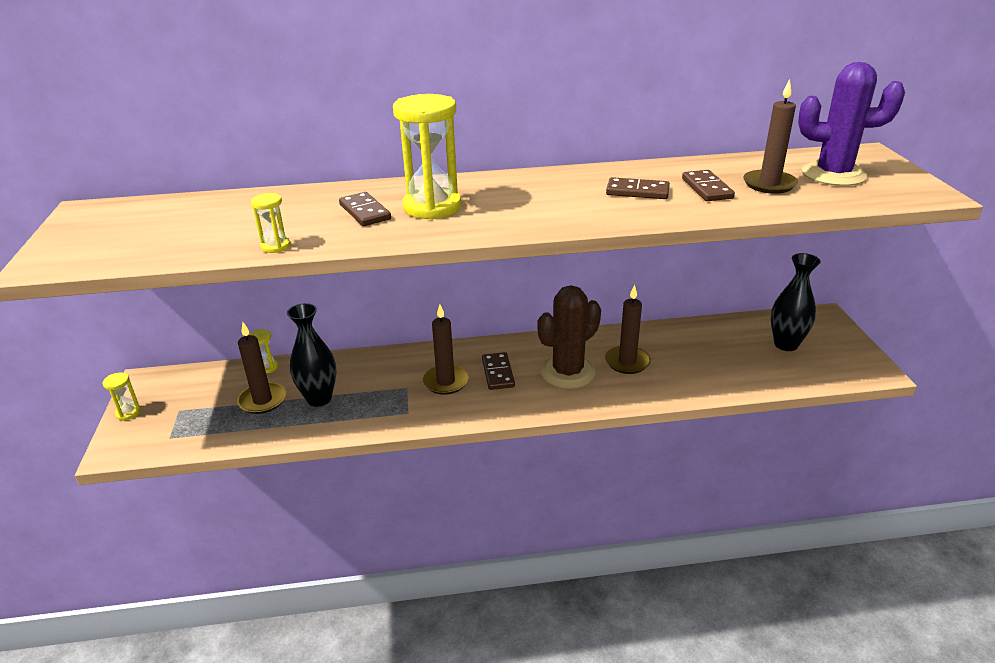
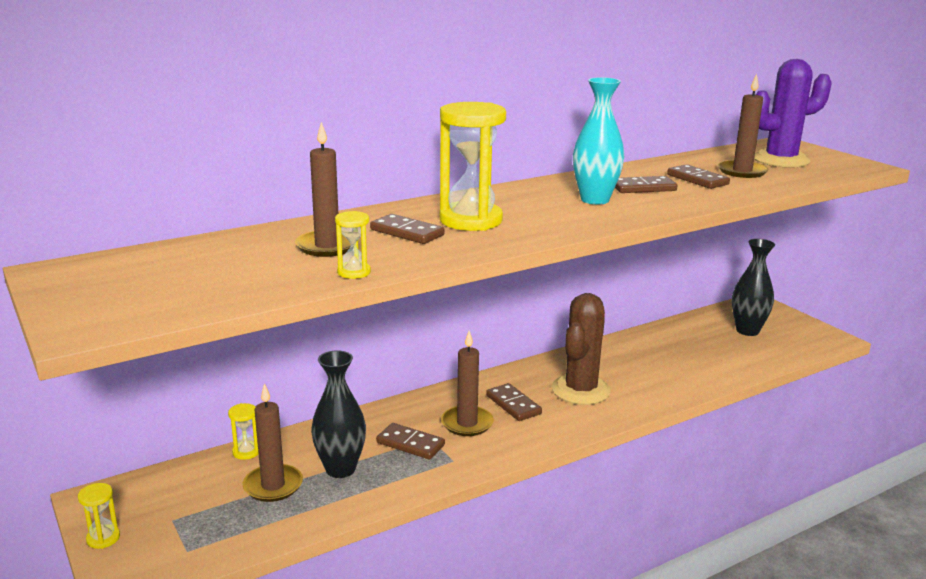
camera: 25 degrees left, 10 degrees down
brown candle [605,285,651,374] -> brown candle moved to [295,122,359,257]
none -> brown domino [376,423,445,459]
none -> turquoise vase [573,77,624,205]

